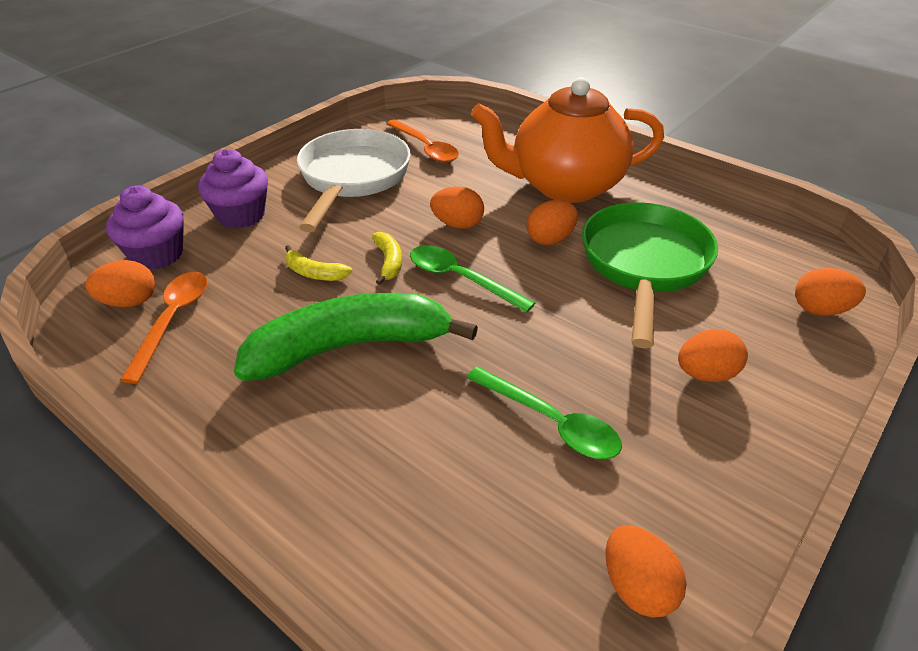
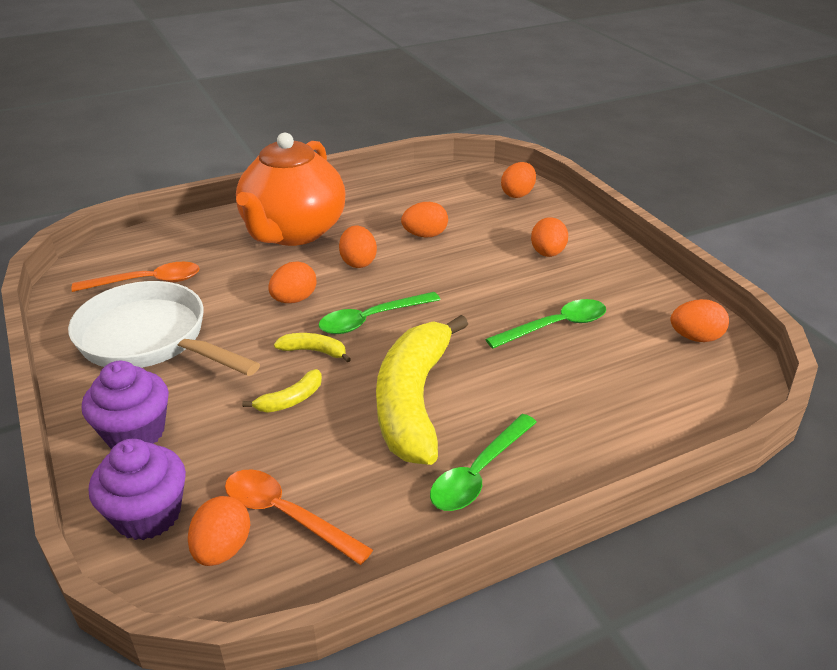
camera: 65 degrees left, 5 degrees down
green banana [234,293,478,381] -> yellow banana [376,315,468,465]
green pan [582,202,718,349] -> orange egg [401,202,448,238]
none -> green spoon [430,414,537,511]

